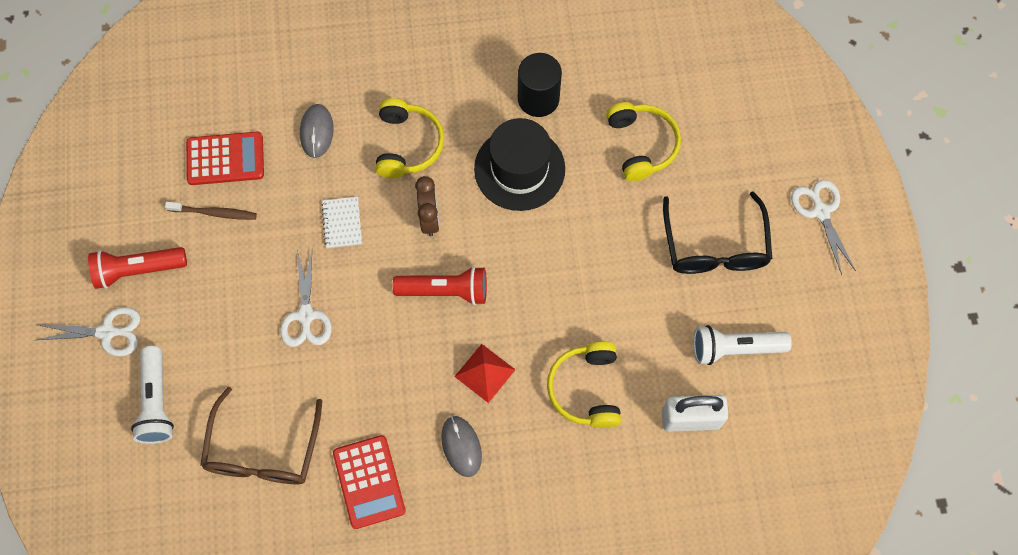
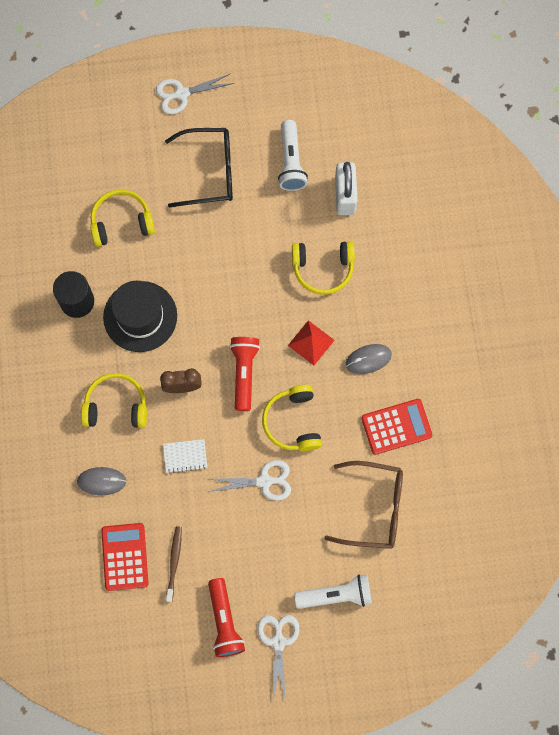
camera: 90 degrees left, 5 degrees up
none -> yellow headphones [262,385,322,451]

